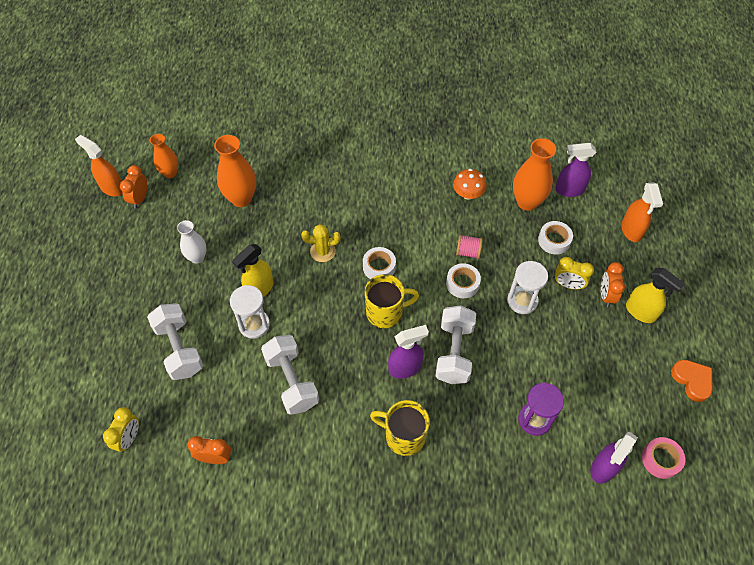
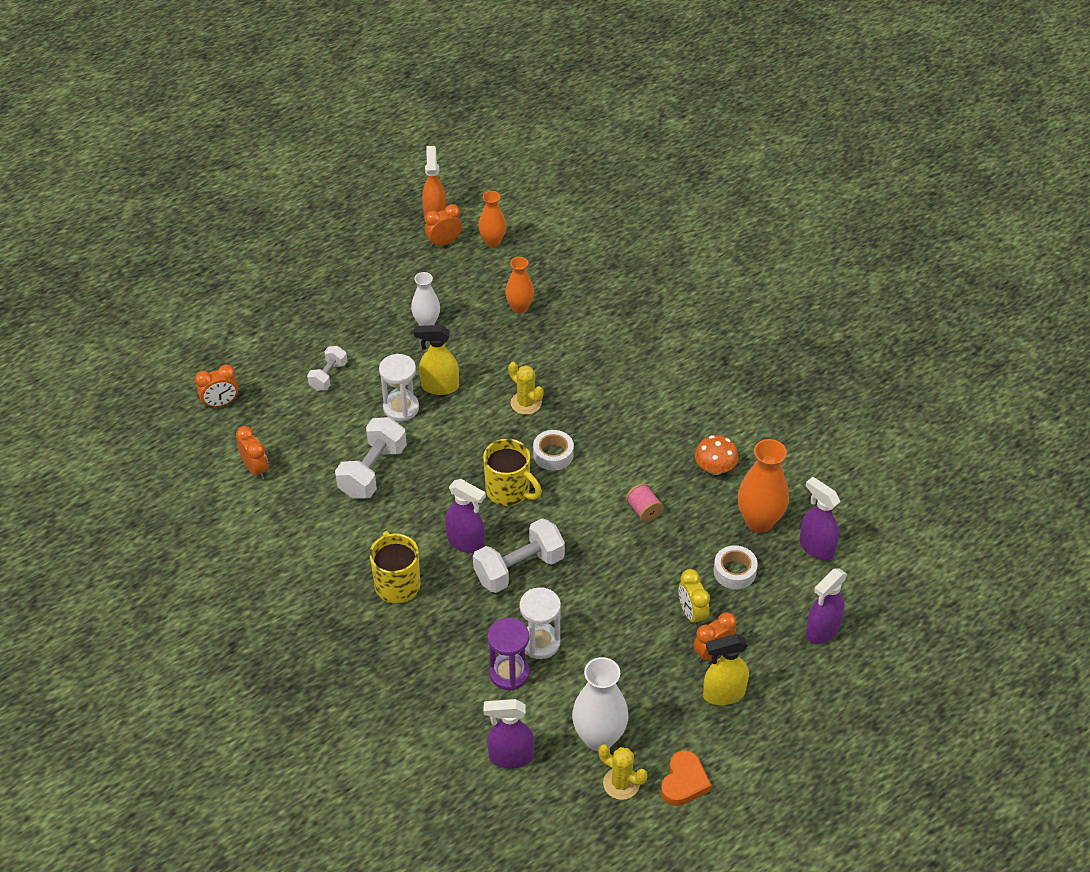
camera: 50 degrees right, 10 degrees down
yellow clock [103,407,139,453] -> orange clock [195,365,238,408]
white dumbbell [147,303,204,380] -> white dumbbell [307,346,347,391], size x0.59
orange vase [214,135,256,207] -> orange vase [505,257,534,314], size x0.63
white tape [446,263,481,298] -> none
white hourglass [507,261,548,314] -> white hourglass moved to [520,587,561,659]
orange spray bottle [621,182,663,242] -> purple spray bottle [806,568,847,644]
yellow spray bottle [626,268,685,323] -> yellow spray bottle turned 75 degrees clockwise [703,634,749,705]
pink tape [642,437,685,479] -> none
none -> white vase [572,657,629,751]
none -> yellow cactus [599,744,648,800]

